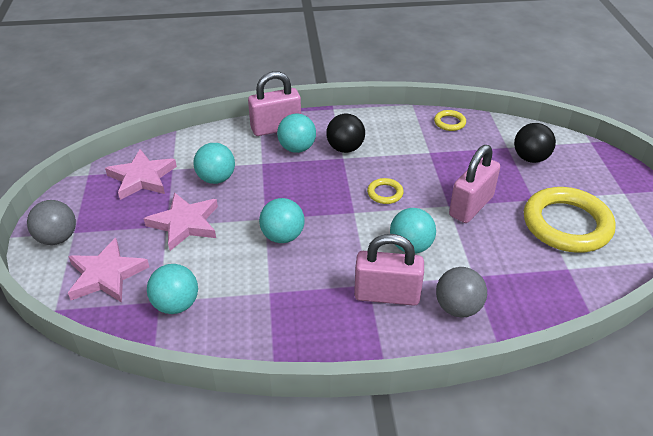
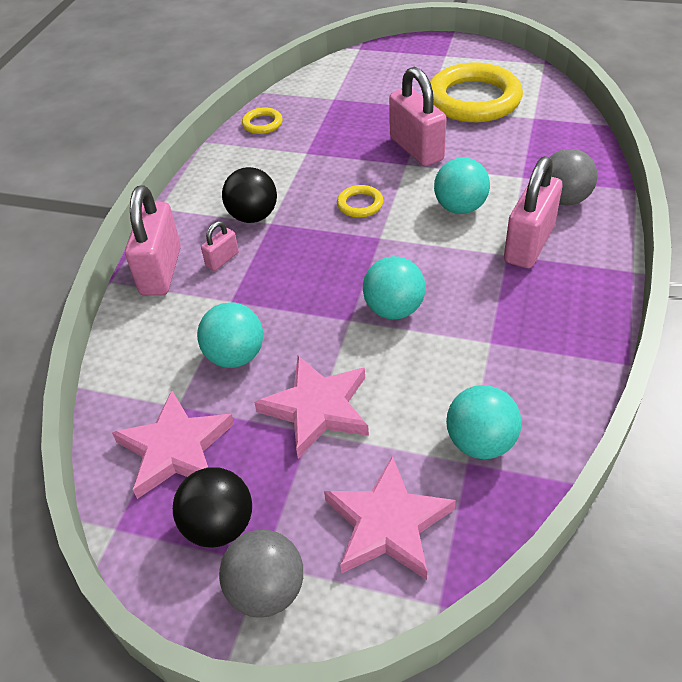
camera: 65 degrees left, 5 degrees up
turquoise ball [277,114,316,153] -> pink padlock [201,221,239,271]
black ball [514,123,556,163] -> black ball moved to [173,467,252,548]

